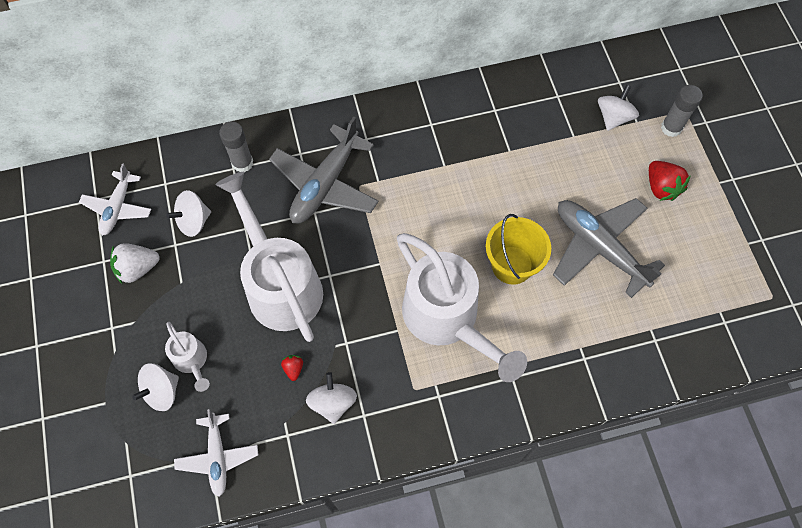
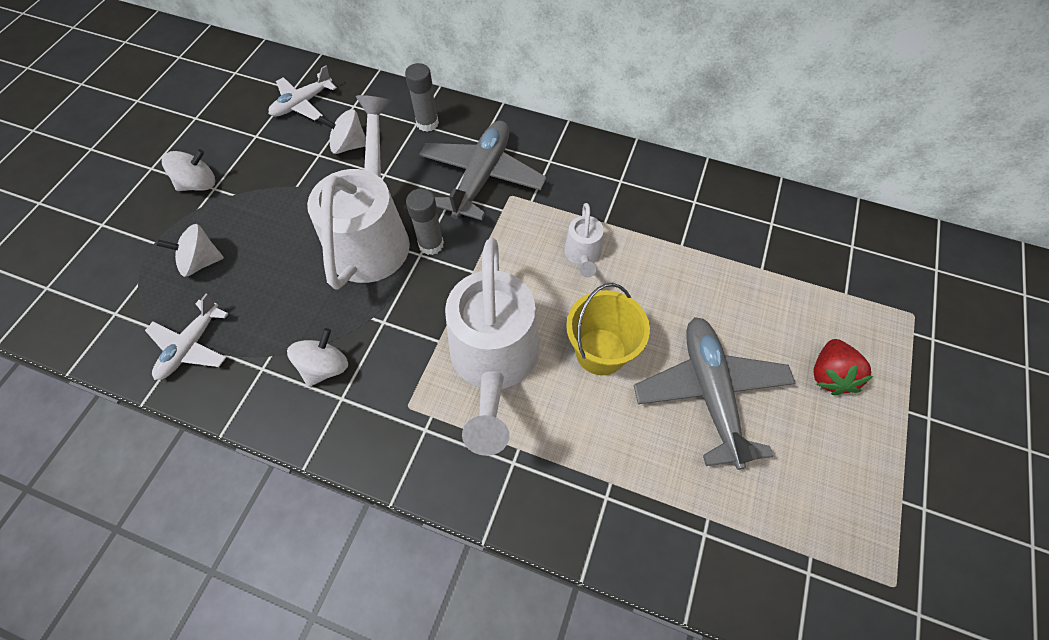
camera: 35 degrees right, 5 degrees down
white strawberry [110,243,159,284] -> none
white watering can [165,322,210,392] -> white watering can moved to [564,203,604,277]
grey plane [269,116,379,223] -> grey plane turned 135 degrees clockwise [419,121,546,220]
red strawberry [281,355,303,381] -> none
white spinning top [598,85,639,131] -> white spinning top moved to [162,149,215,191]
grey glue stick [661,85,703,137] -> grey glue stick moved to [406,189,444,255]

